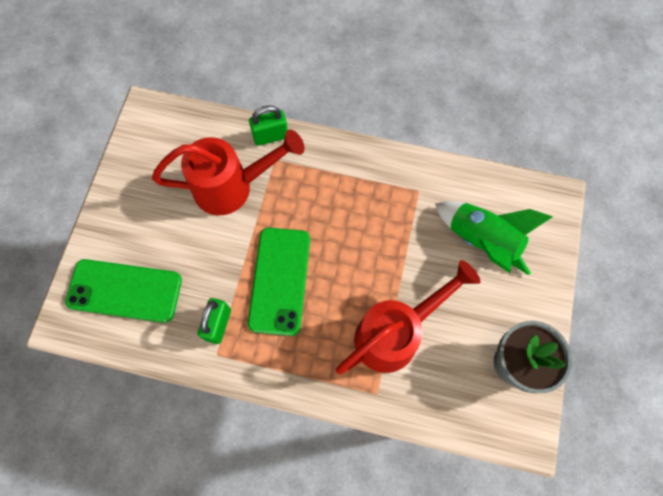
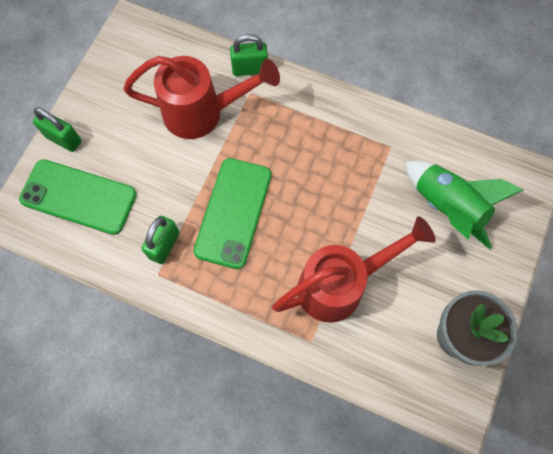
camera: 10 degrees right, 0 degrees up
none -> green padlock [33,107,81,152]

